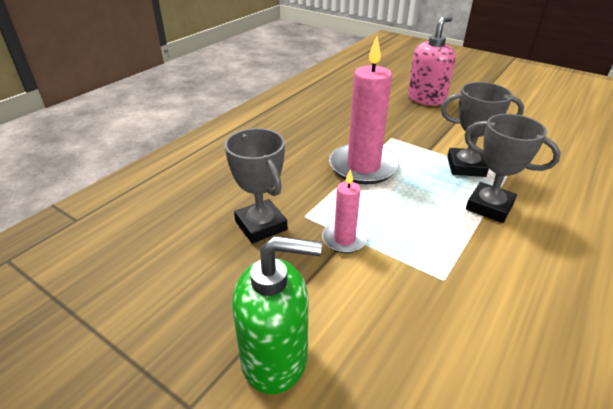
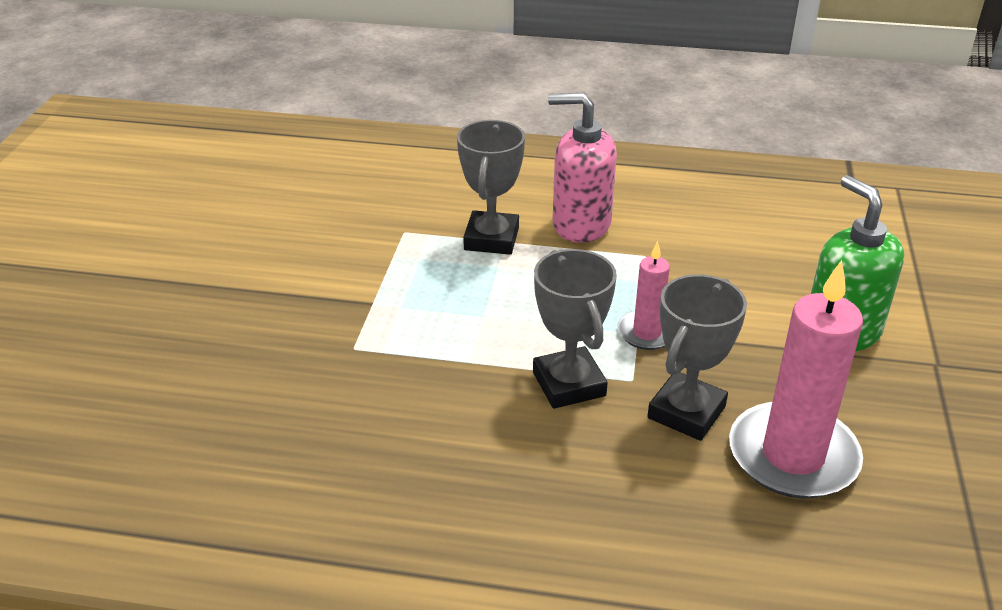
camera: 115 degrees left, 0 degrees up
pink candle [329,36,399,184] -> pink candle moved to [729,260,863,499]
pink soap dispenser [408,15,456,106] -> pink soap dispenser moved to [548,93,617,243]
grey trophy [441,82,524,177] -> grey trophy moved to [533,249,617,409]

